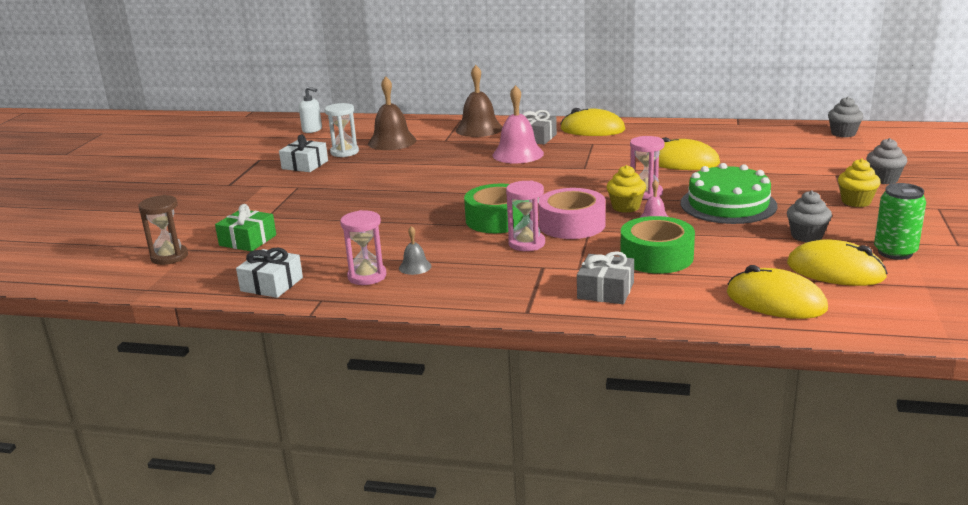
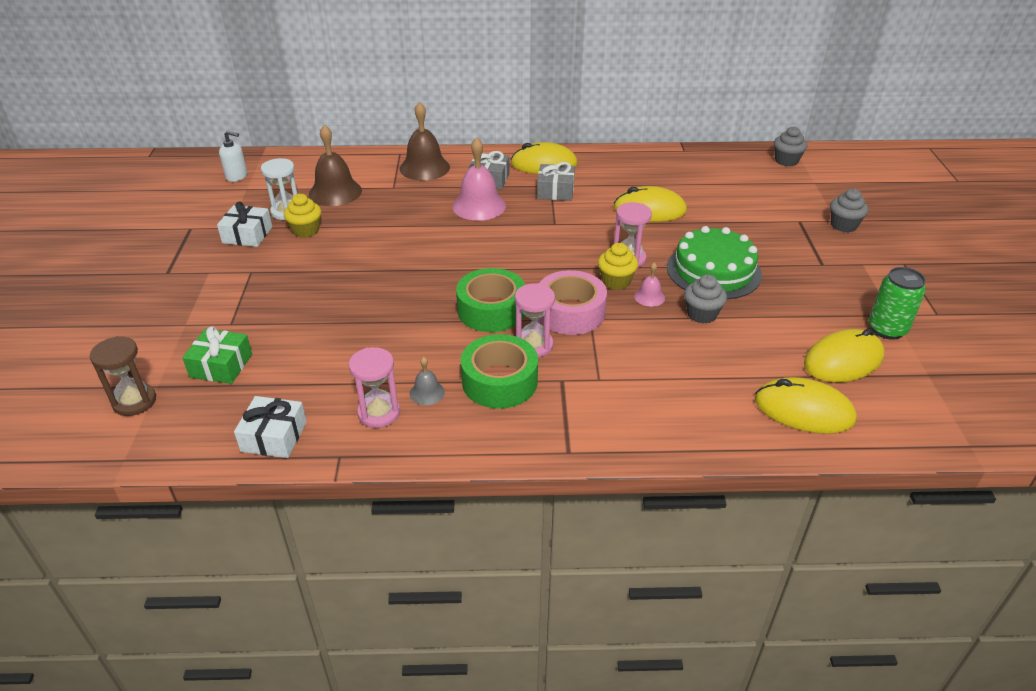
camera: 15 degrees left, 15 degrees up
grey gift [577,251,634,304] -> grey gift moved to [537,162,575,201]
green tape [620,216,695,274] -> green tape moved to [461,334,538,409]
grey cupcake [787,190,832,242] -> grey cupcake moved to [684,274,727,324]
yellow mouse [787,239,888,286] -> yellow mouse turned 45 degrees counterclockwise [804,328,885,383]
yellow cupcake [838,159,881,207] -> yellow cupcake moved to [284,194,321,238]

